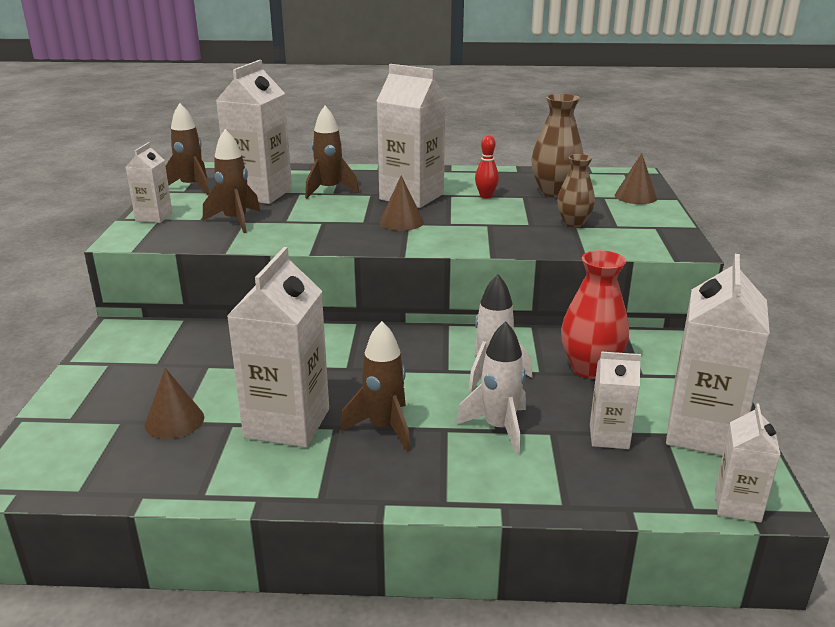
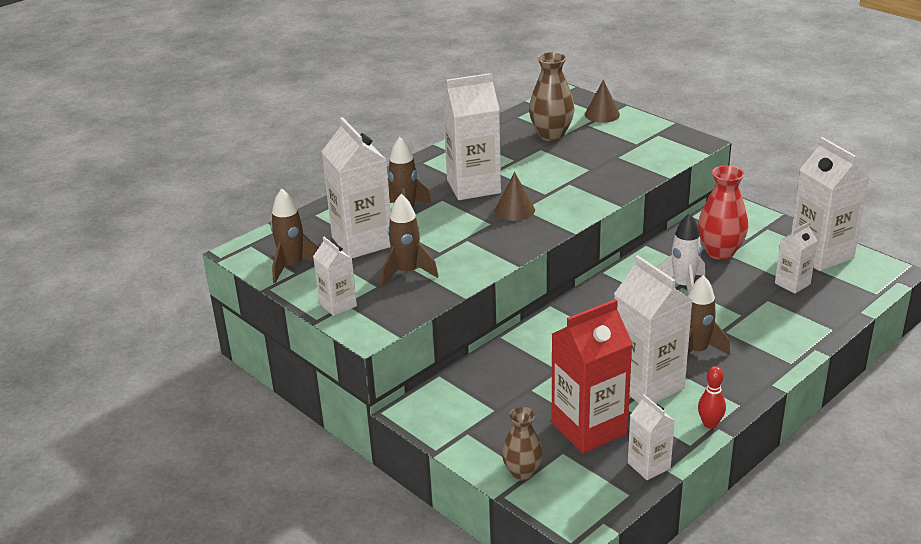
camera: 45 degrees left, 5 degrees up
brown cone [145,368,204,439] -> red carton [552,299,633,454]
white rocket [456,321,526,455] -> none
red bowling pin [475,135,499,199] -> red bowling pin moved to [698,366,726,429]
brown vase [557,154,595,227] -> brown vase moved to [502,407,543,481]
white carton [715,403,781,523] -> white carton moved to [628,394,675,480]

